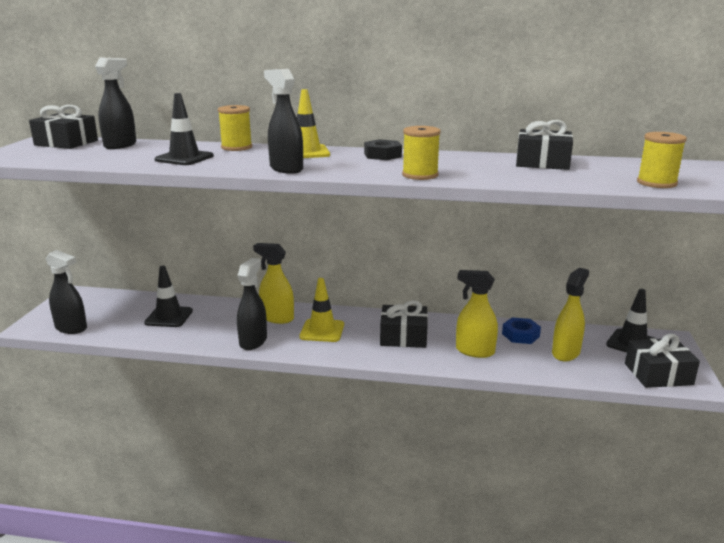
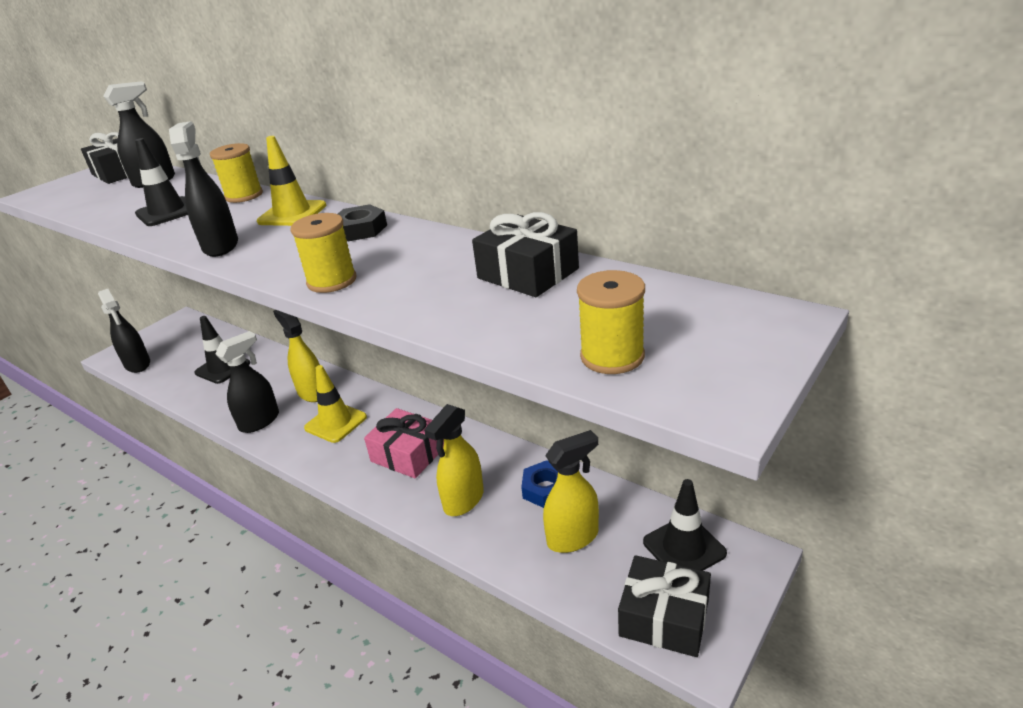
camera: 30 degrees right, 10 degrees up
black gift [380,301,428,348] -> pink gift [364,408,444,478]
yellow spray bottle [456,270,498,358] -> yellow spray bottle turned 105 degrees counterclockwise [424,404,484,516]

